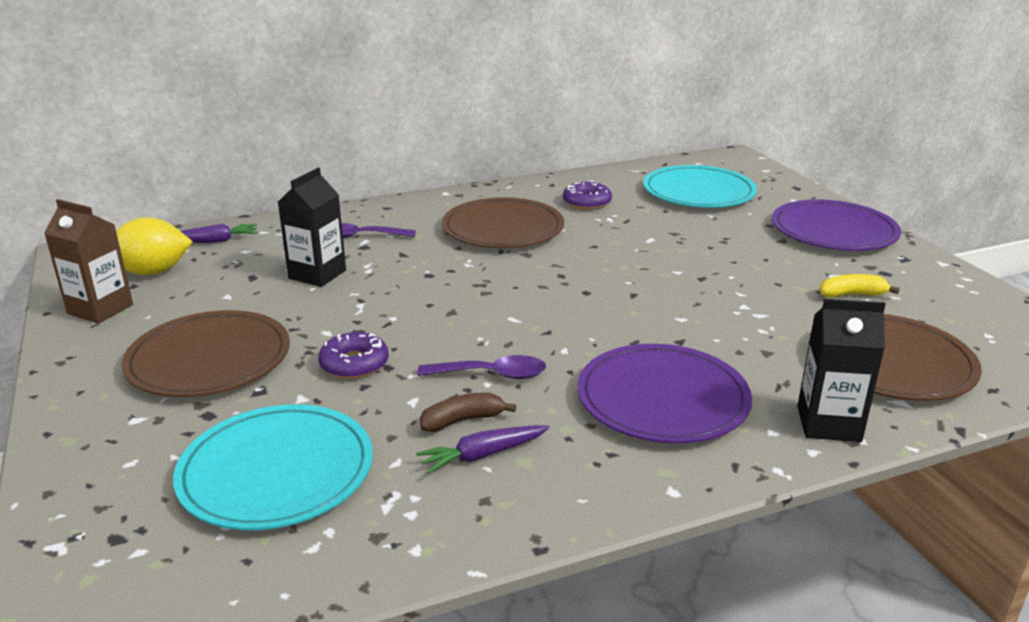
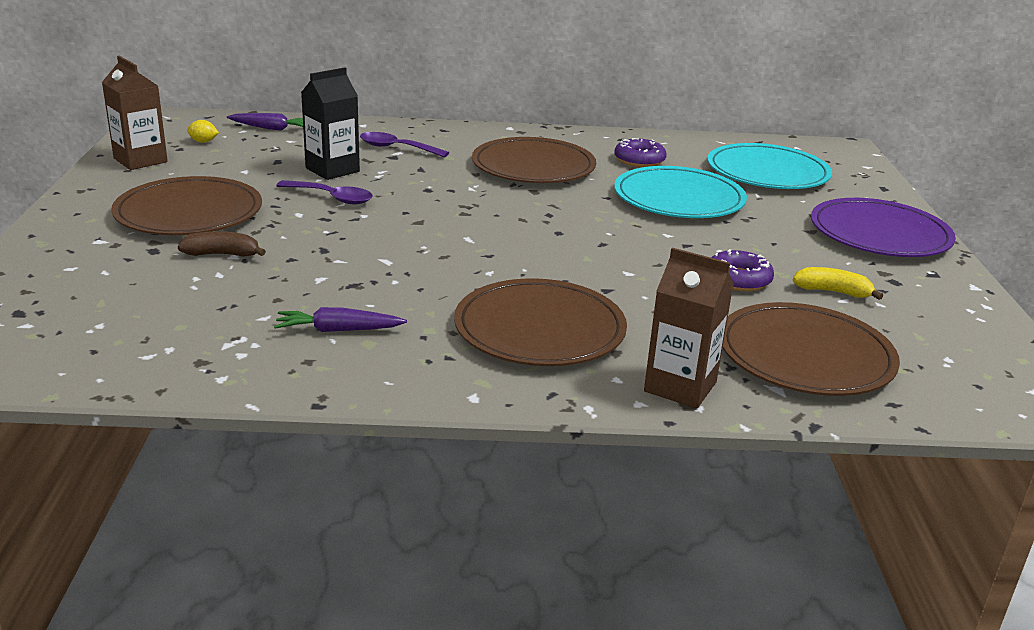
camera: 20 degrees right, 0 degrees up
yellow lemon [116,217,193,275] -> yellow lemon [187,120,219,143], size x0.44
turquoise plate [173,404,373,530] -> turquoise plate moved to [614,166,747,218]
purple donut [318,332,389,379] -> purple donut moved to [711,249,774,291]
purple spoon [418,355,546,379] -> purple spoon moved to [276,180,373,204]
brown banana [420,393,516,432] -> brown banana moved to [178,231,266,257]
purple plate [577,344,752,443] -> brown plate [454,278,627,366]
black carton [797,299,886,442] -> brown carton [644,248,734,409]

